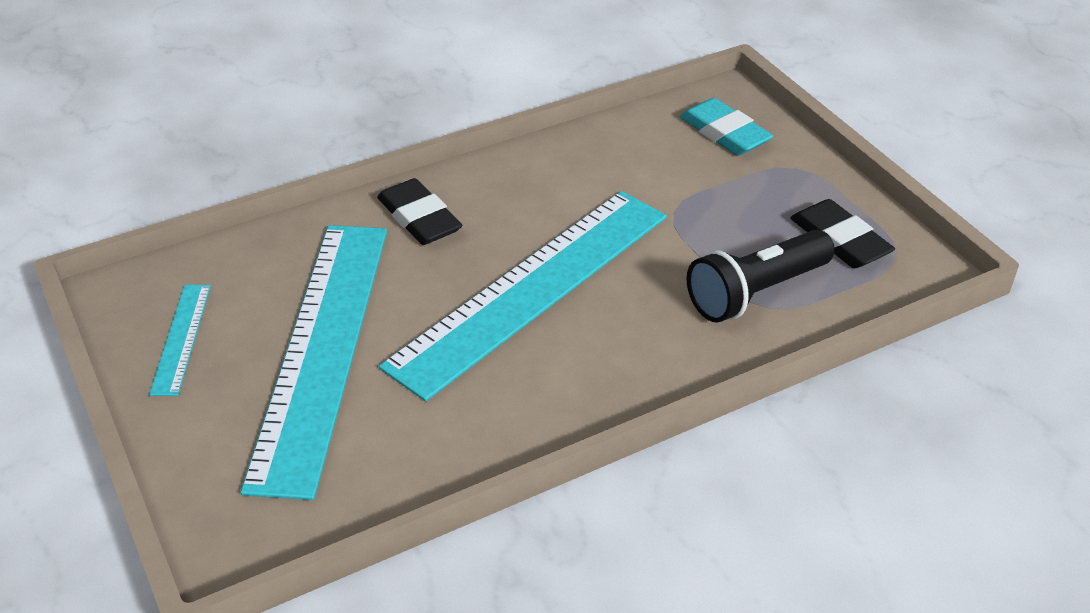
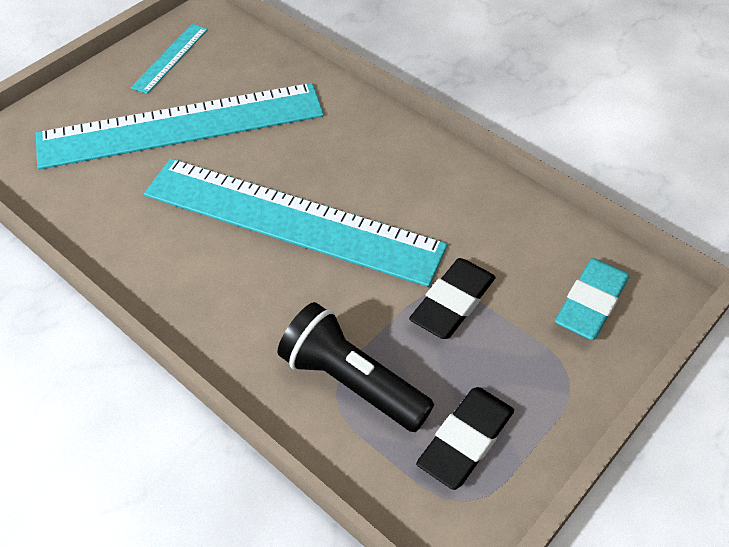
camera: 70 degrees right, 10 degrees up
turquoise ruler [149,285,211,396] -> turquoise ruler turned 45 degrees counterclockwise [131,24,208,94]
black eraser [377,178,462,245] -> black eraser moved to [409,258,496,339]

